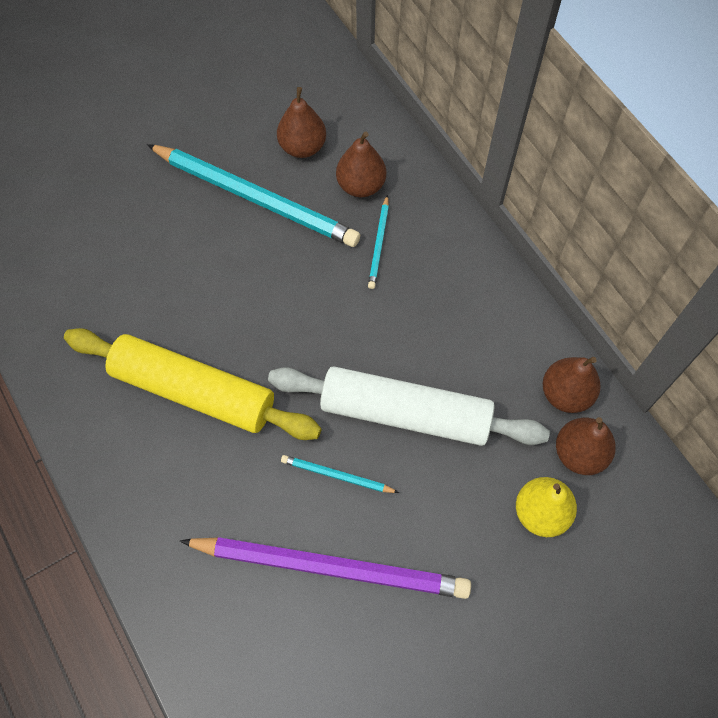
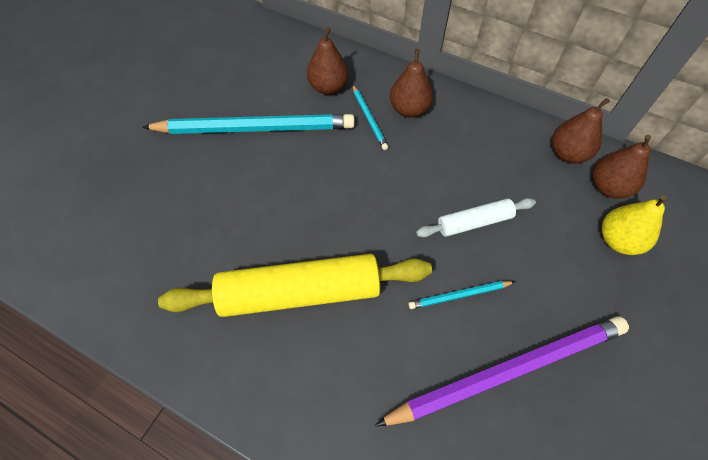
camera: 30 degrees left, 5 degrees down
white rolling pin [268,366,550,446] -> white rolling pin [416,198,536,238], size x0.52
brown pear [277,87,326,158] -> brown pear moved to [390,49,433,118]

